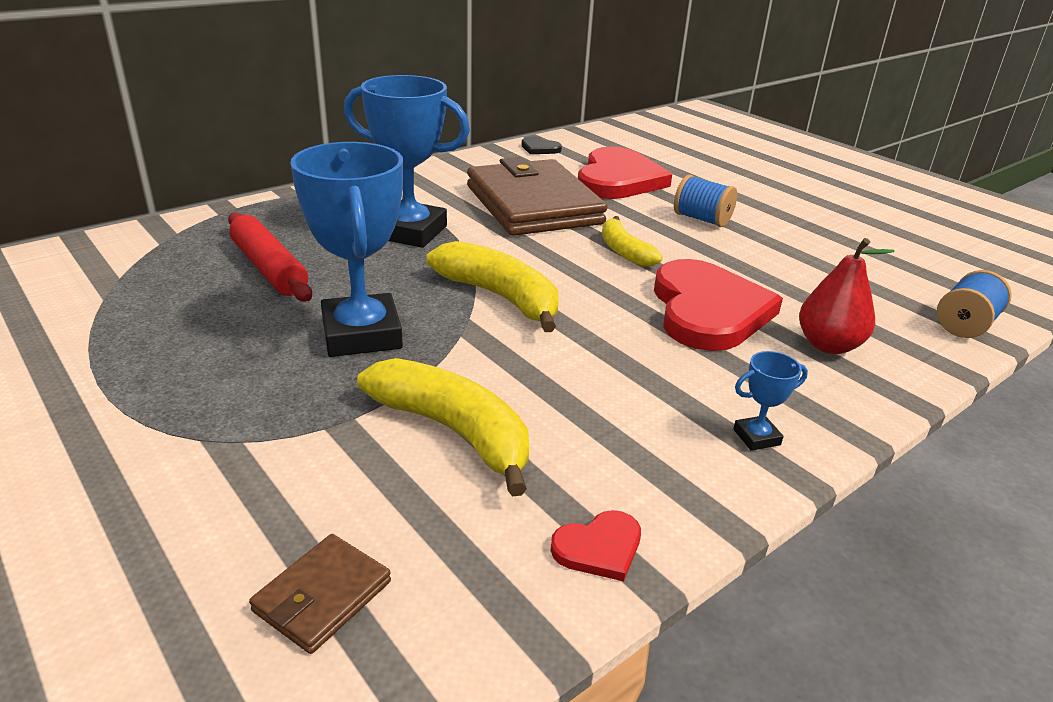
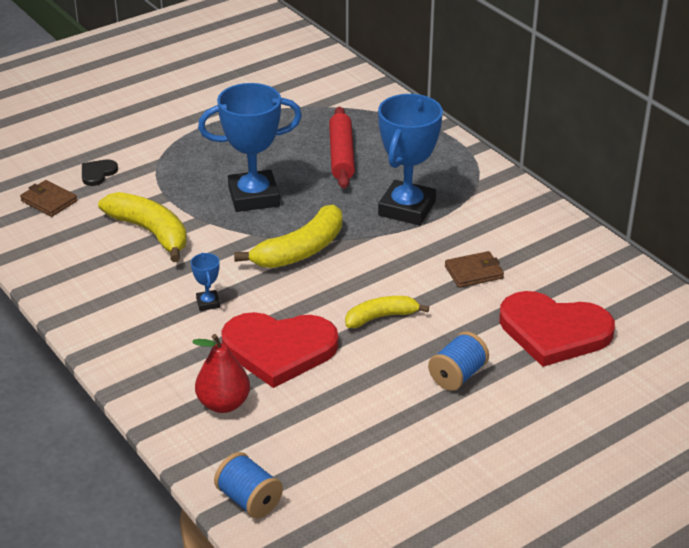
camera: 95 degrees right, 5 degrees up
red rolling pin [228,212,312,302] -> red rolling pin turned 60 degrees counterclockwise [329,107,355,189]
yellow banana [357,358,529,496] -> yellow banana turned 90 degrees counterclockwise [98,192,187,262]
brown wallet [467,157,608,236] -> brown wallet [445,251,504,288], size x0.41
black heart [522,137,562,154] -> black heart moved to [82,159,118,186]
red heart [551,510,641,581] -> none
blue trophy [733,351,808,451] -> blue trophy moved to [191,253,220,311]

